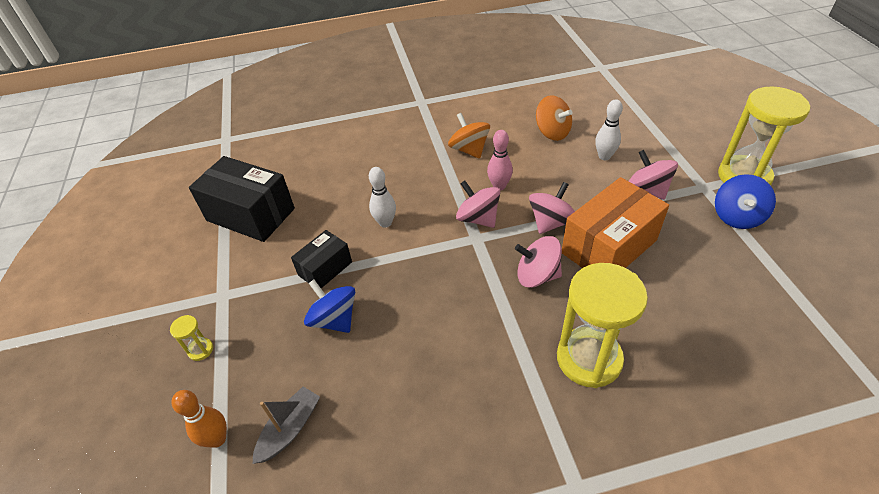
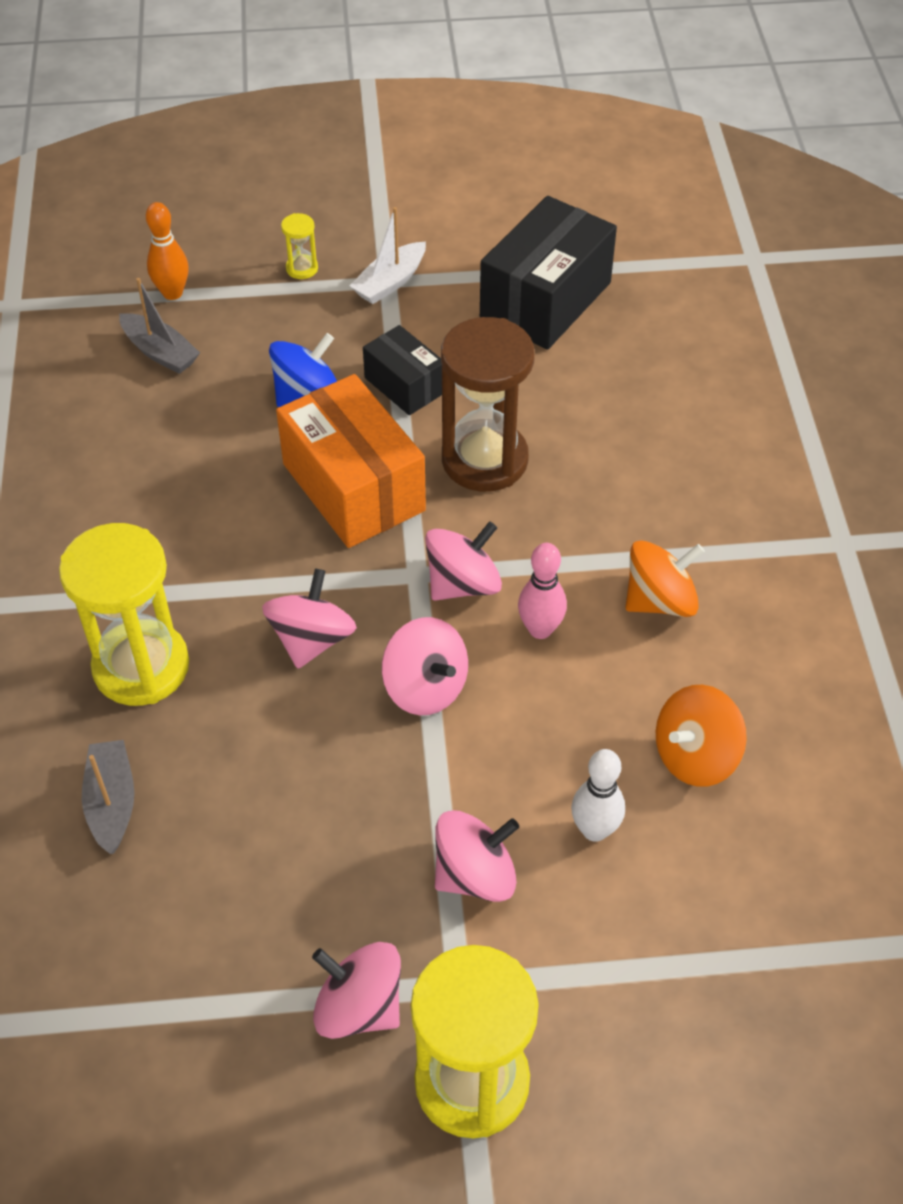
camera: 95 degrees right, 5 degrees up
white bowling pin [369,167,396,228] -> brown hourglass [441,317,535,491]
orange box [562,177,669,268] -> orange box moved to [276,374,426,548]
blue spinning top [715,174,776,229] -> pink spinning top [312,942,401,1039]
none -> grey boat [82,740,134,854]
none -> white boat [350,207,426,304]

